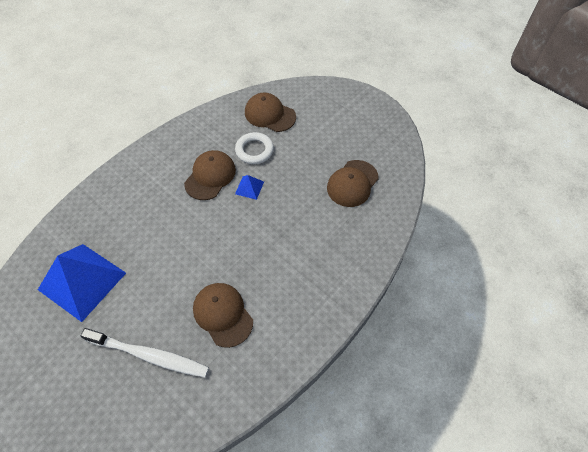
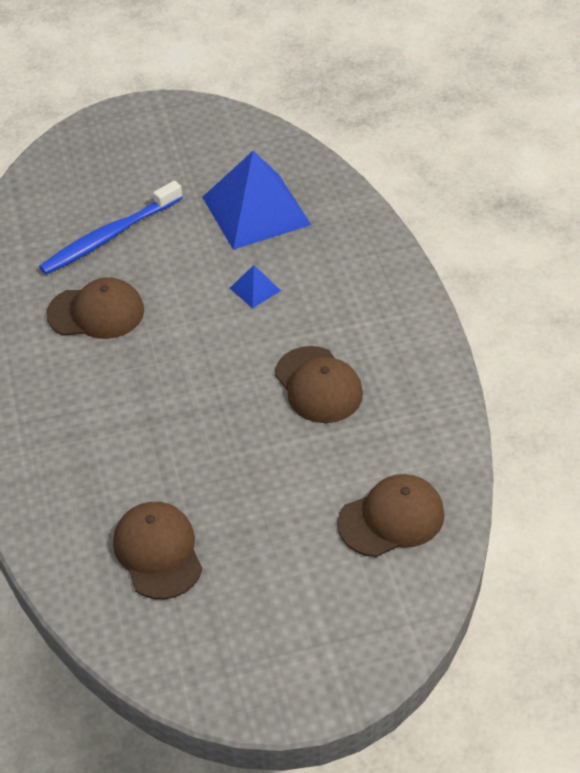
camera: 125 degrees right, 10 degrees down
white toothbrush [80,328,209,378] -> blue toothbrush [39,181,183,275]
white ring [235,132,274,164] -> none
blue pyramid [235,175,264,200] -> blue pyramid moved to [230,265,281,308]

